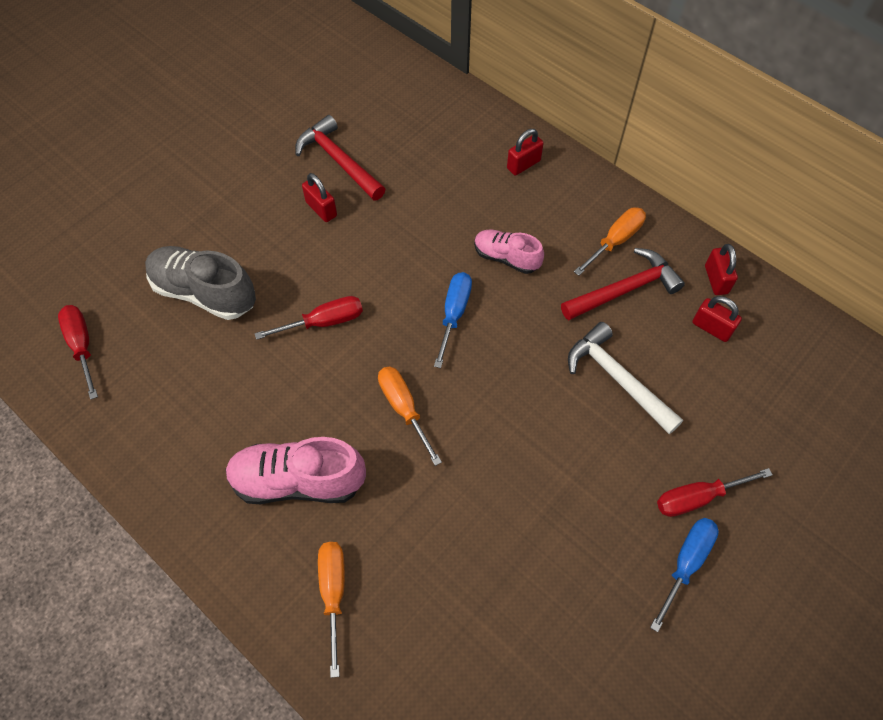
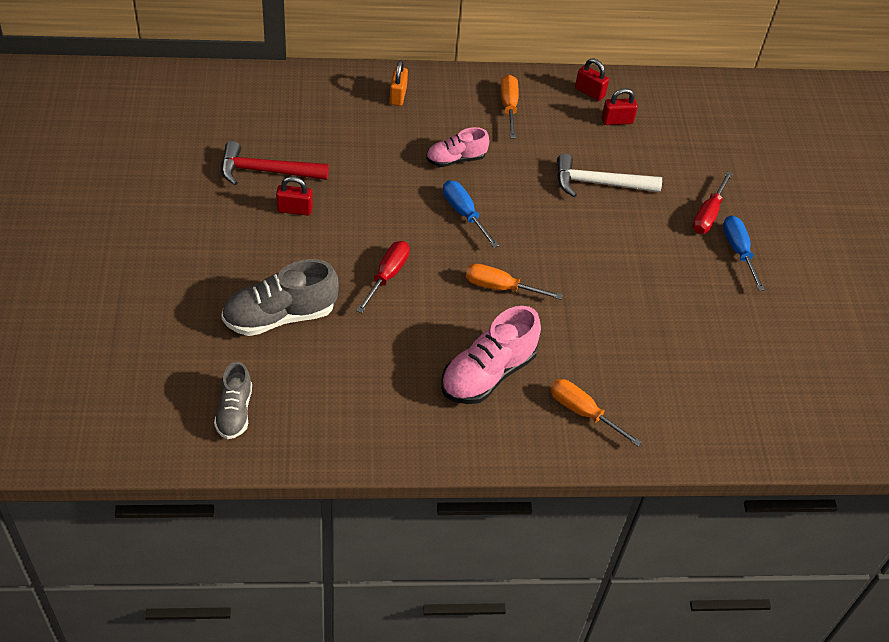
camera: 50 degrees left, 10 degrees down
red screwdriver [58,305,98,400] -> grey shoe [214,361,252,439]
red padlock [507,129,544,176] -> orange padlock [389,60,408,106]
red hammer [561,248,685,320] -> none

